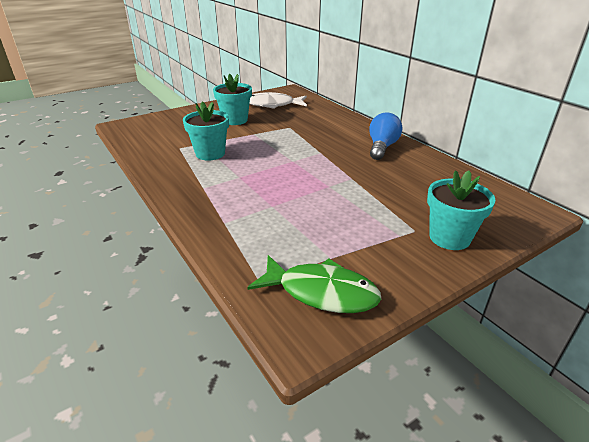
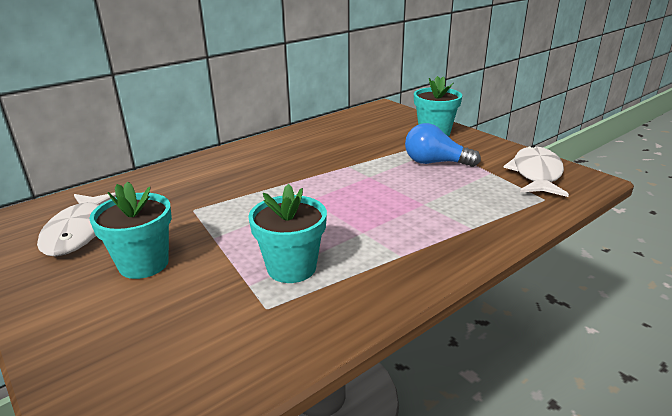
camera: 95 degrees left, 5 degrees down
green fish [247,255,381,313] -> white fish [503,145,569,197]
blue light bulb [369,112,402,160] -> blue light bulb moved to [405,123,481,167]

